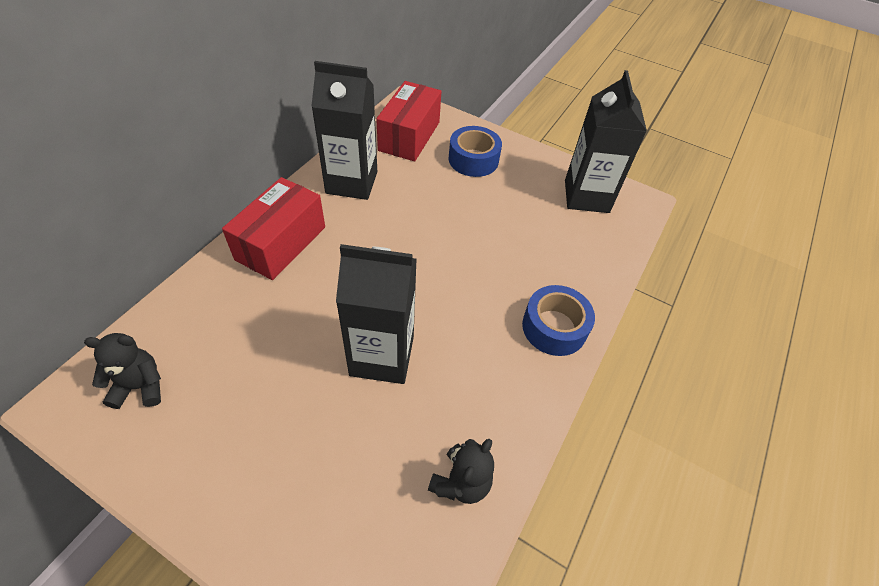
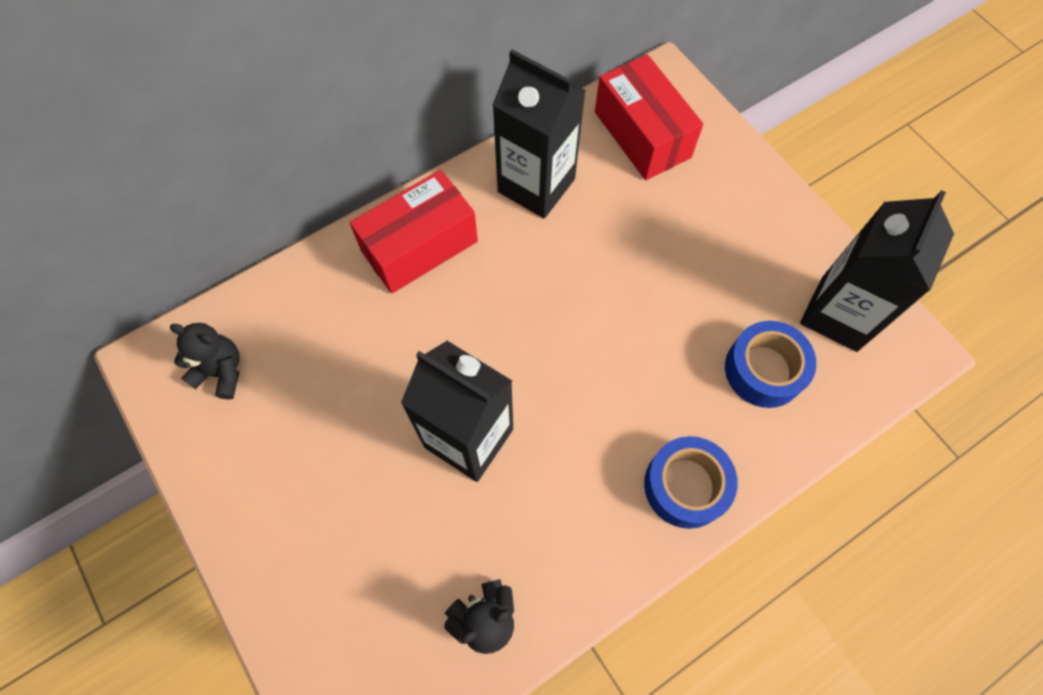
camera: 30 degrees right, 15 degrees up
red box [376,81,442,161] -> red box turned 75 degrees counterclockwise [595,54,703,180]
blue tape [448,126,502,177] -> blue tape moved to [725,321,816,408]

